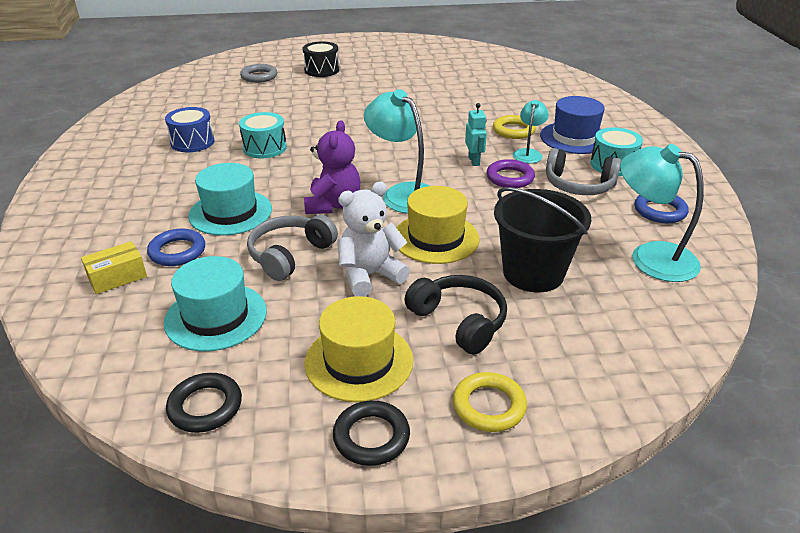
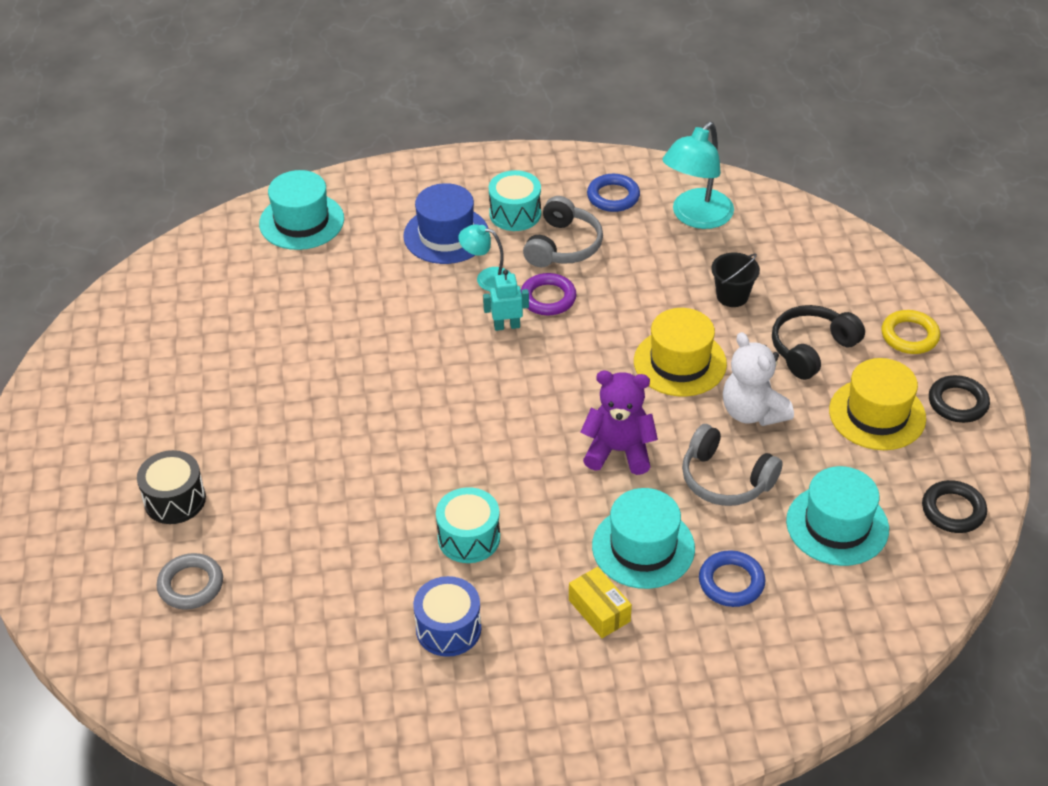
camera: 90 degrees left, 10 degrees up
yellow box [81,241,147,294] -> yellow box moved to [569,567,632,638]
turquoise lamp [364,89,430,214] -> none
yellow ring [493,115,536,139] -> none
black bucket [494,187,591,292] -> black bucket [711,253,760,307], size x0.55
none -> turquoise hat [259,170,344,250]

